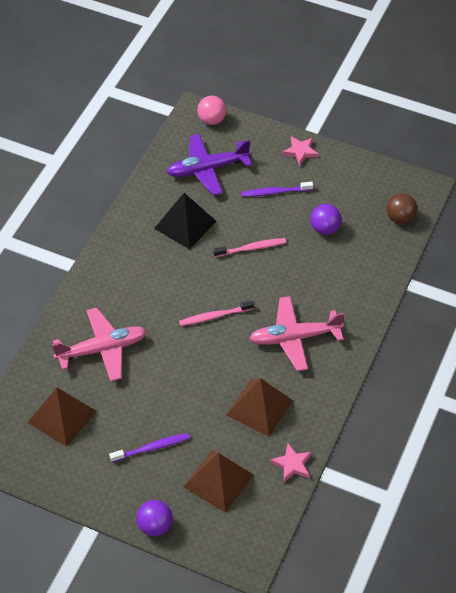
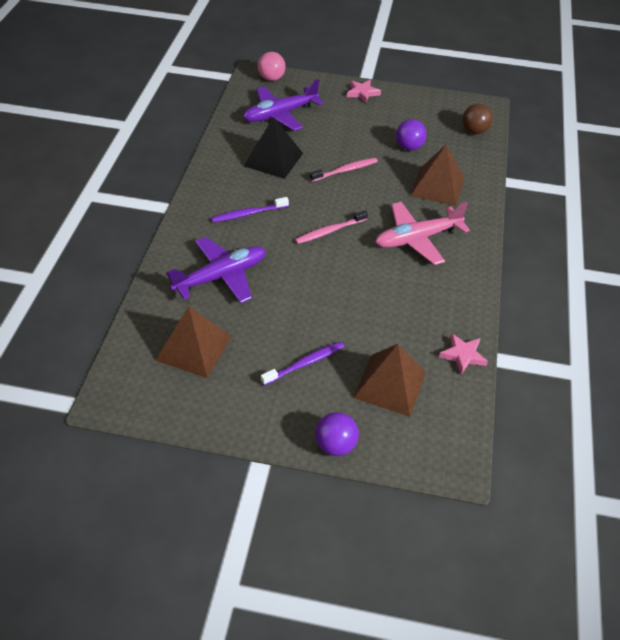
camera: 15 degrees left, 5 degrees down
pink plane [52,308,147,382] -> purple plane [166,237,266,303]
brown pyramid [226,378,293,437] -> brown pyramid moved to [410,145,464,206]
purple toothbrush [241,182,313,197] -> purple toothbrush moved to [211,197,289,223]

